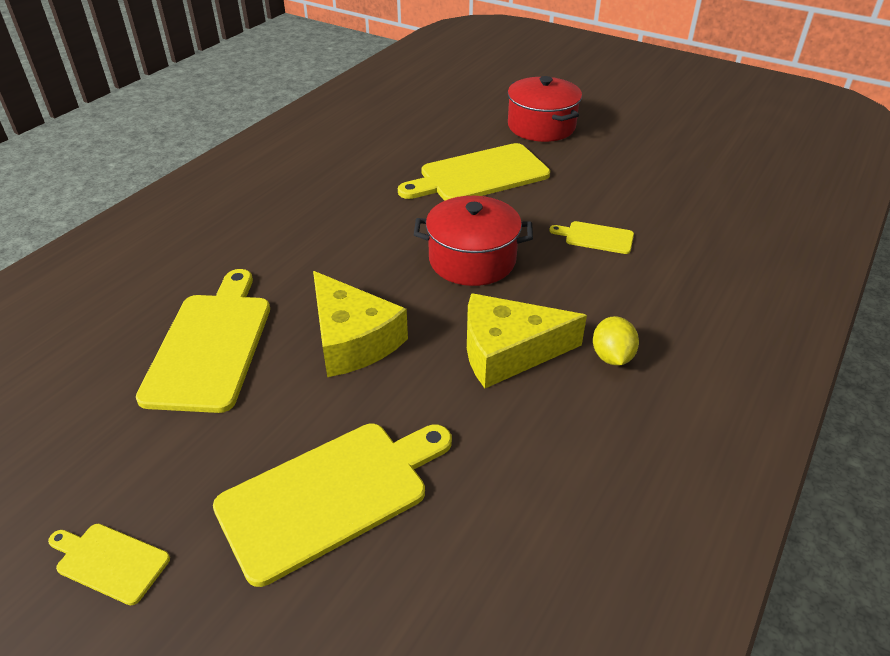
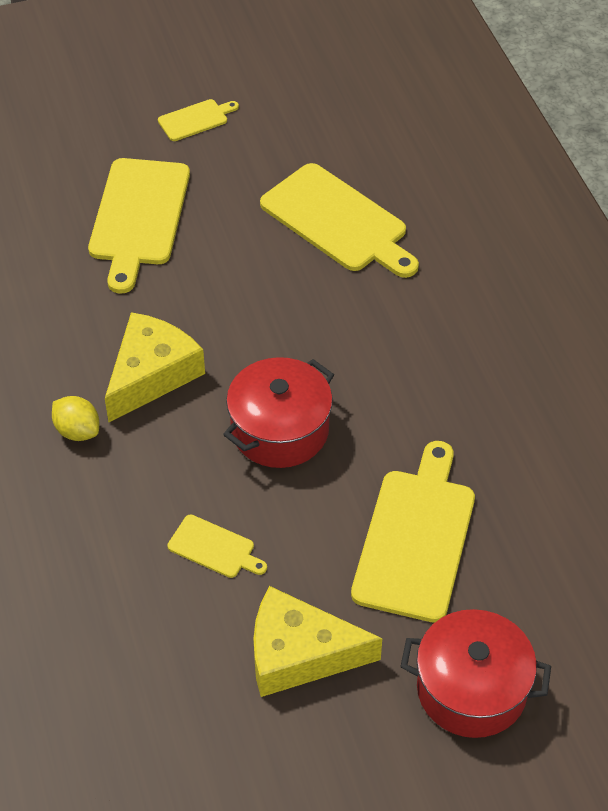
camera: 130 degrees right, 10 degrees up
yellow cheese [313,271,408,377] -> yellow cheese moved to [253,586,382,697]
yellow cutting board [549,221,634,254] -> yellow cutting board turned 60 degrees clockwise [167,515,267,578]

